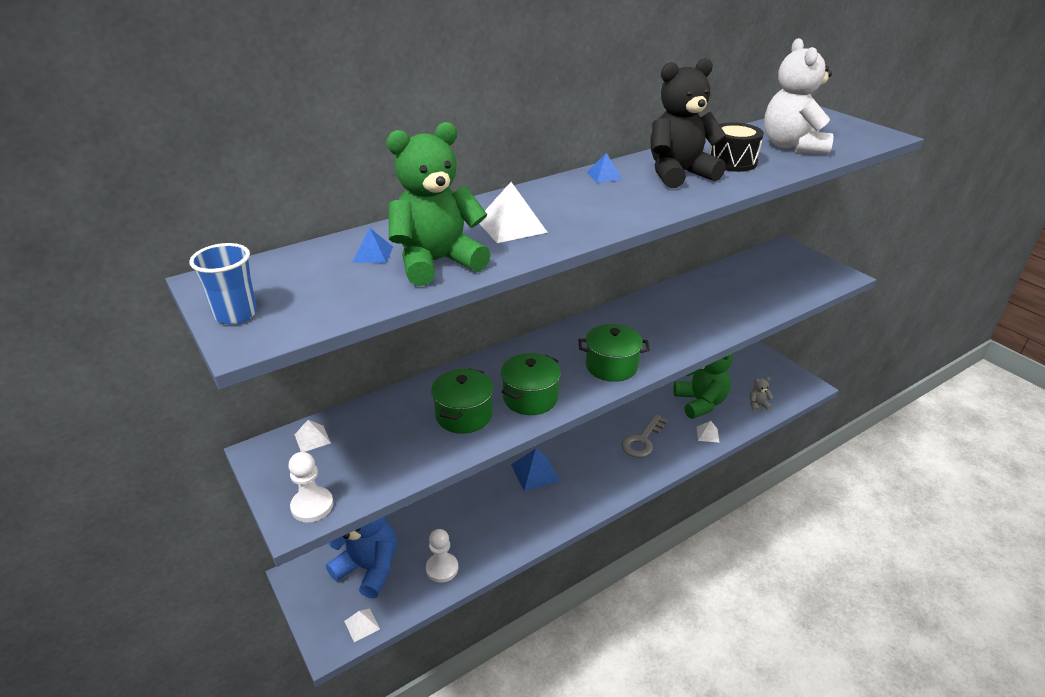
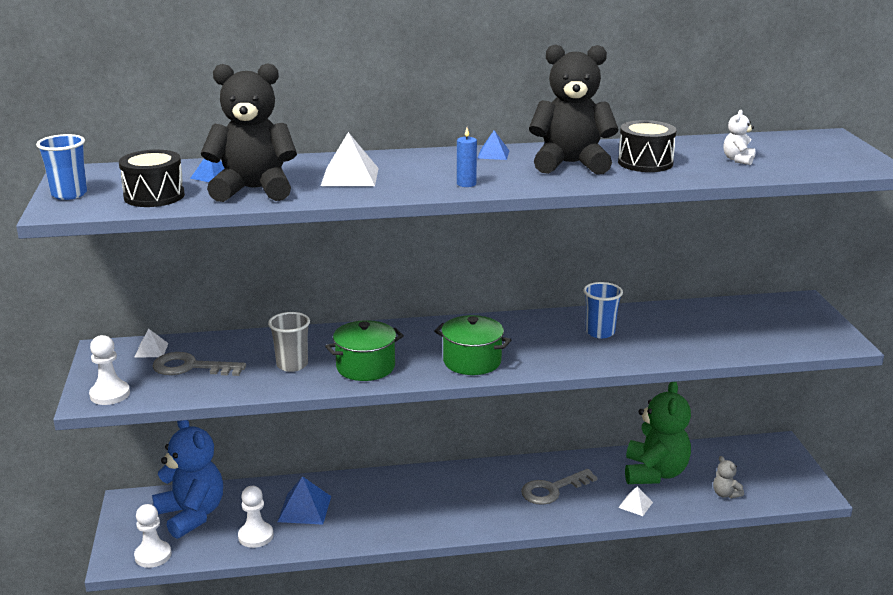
camera: 25 degrees right, 10 degrees down
white pyramid [344,609,380,642] -> white pawn [134,504,171,568]
green teddy bear [386,122,491,286] -> black teddy bear [201,63,297,202]
green pot [431,368,493,434] -> grey cup [268,312,310,372]
blue pyramid [511,449,560,491] -> blue pyramid moved to [278,476,331,525]
grey teddy bear [750,377,773,412] -> grey teddy bear turned 135 degrees counterclockwise [713,456,744,499]
white teddy bear [764,38,833,154] -> white teddy bear [724,110,755,165], size x0.43
none -> black drum [119,150,185,207]
none -> grey key [153,352,246,376]
none -> blue candle [457,128,477,187]
none -> blue cup [583,282,623,338]

